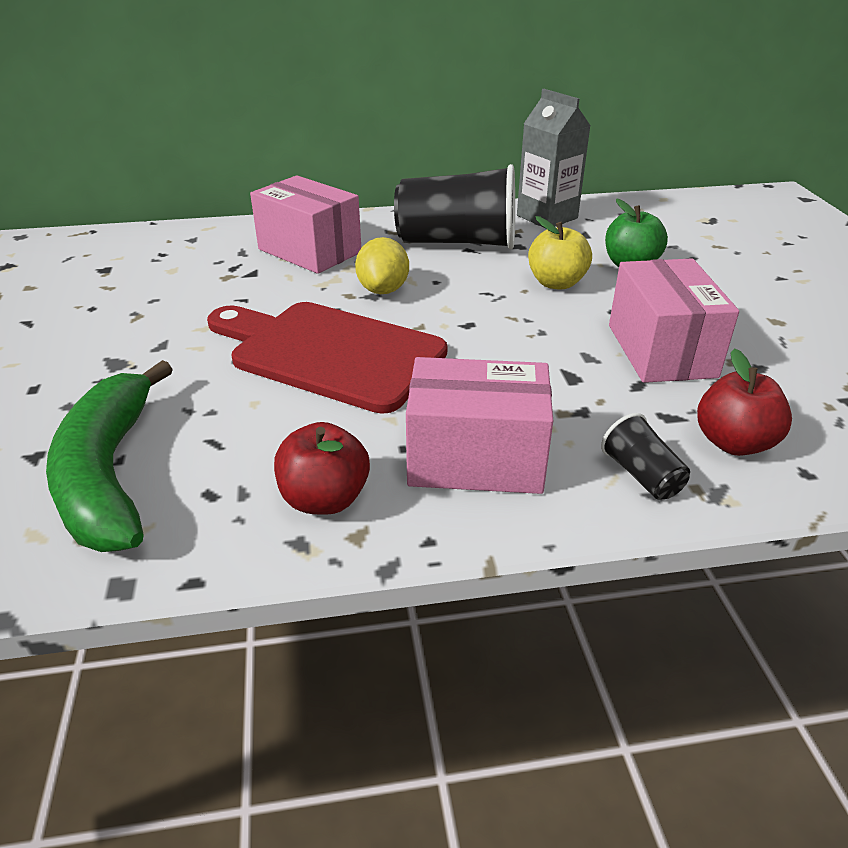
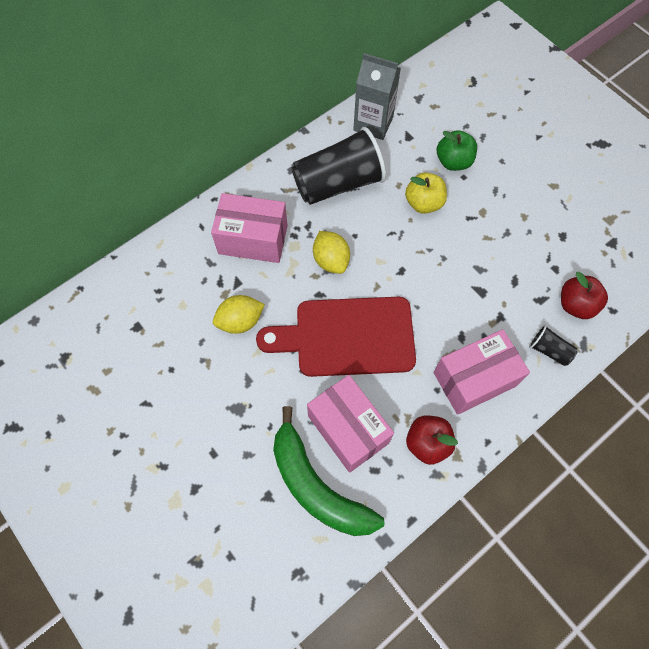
camera: 30 degrees left, 30 degrees up
pink box [609,258,739,383] -> pink box moved to [307,375,394,473]
none -> yellow lemon [213,295,265,334]

